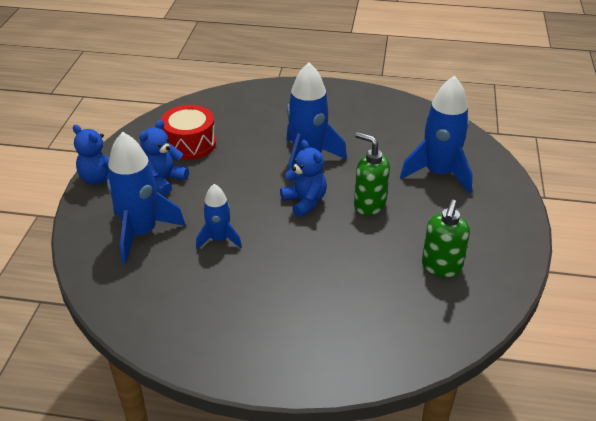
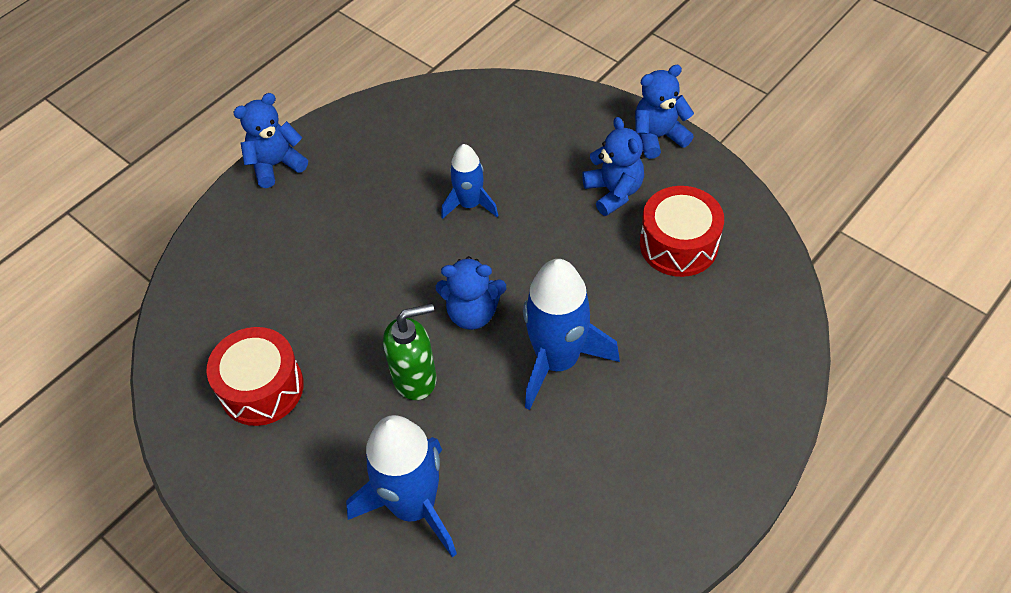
camera: 125 degrees right, 15 degrees up
blue rocket [107,132,186,264] -> none
green soap dispenser [422,199,470,277] -> red drum [207,327,304,426]
none -> blue teddy bear [233,93,308,188]

